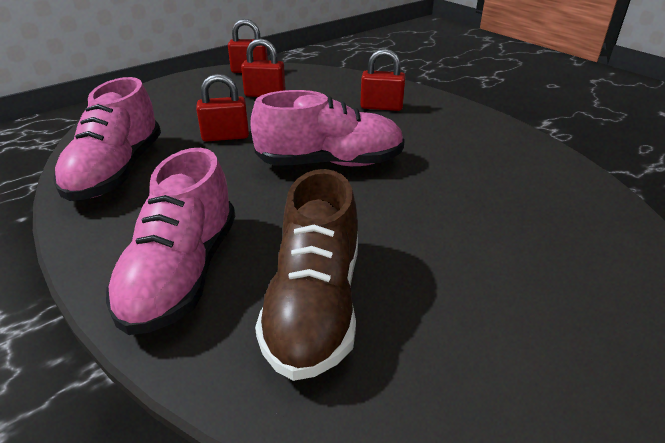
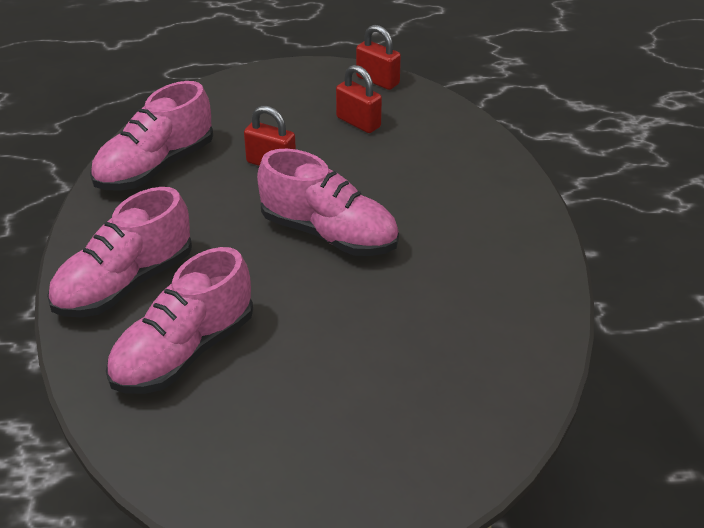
camera: 35 degrees right, 5 degrees up
brown shoe [255,169,358,381] -> pink shoe [106,247,253,394]
red padlock [360,49,406,111] -> none

